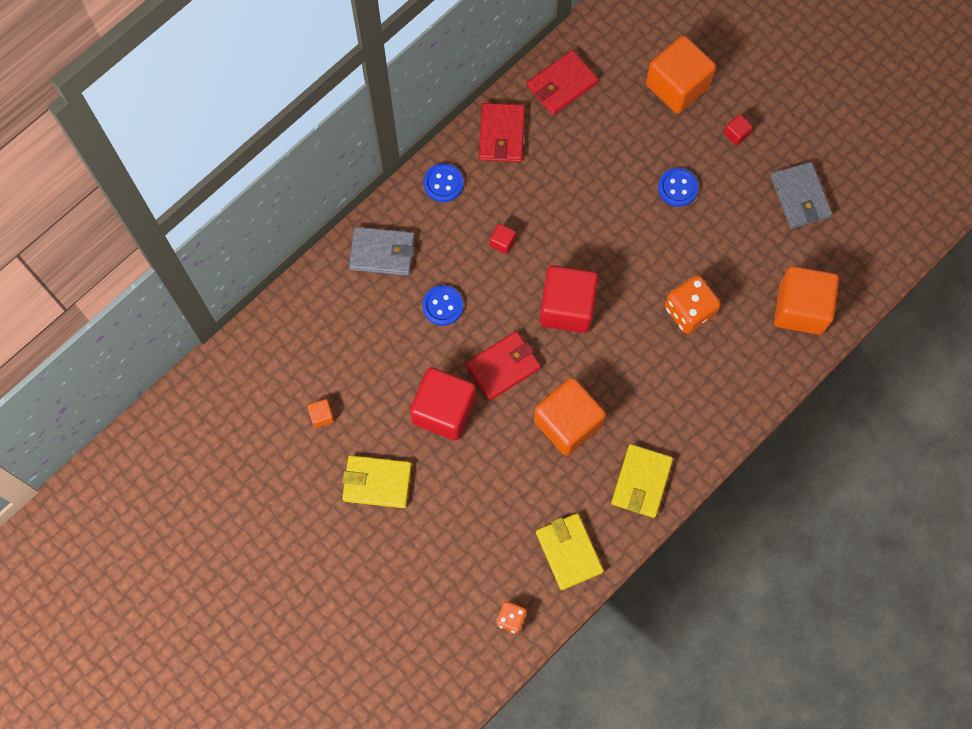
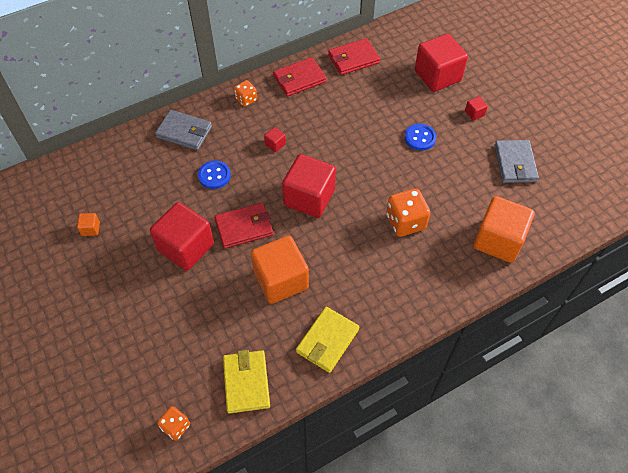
camera: 15 degrees right, 15 degrees down
yellow wallet [342,455,412,508] -> none
blue button [424,163,463,202] -> orange dice [234,80,257,107]
red wallet [479,103,525,162] -> red wallet turned 45 degrees clockwise [273,57,326,97]
orange cube [646,35,716,114] -> red cube [415,34,468,92]

